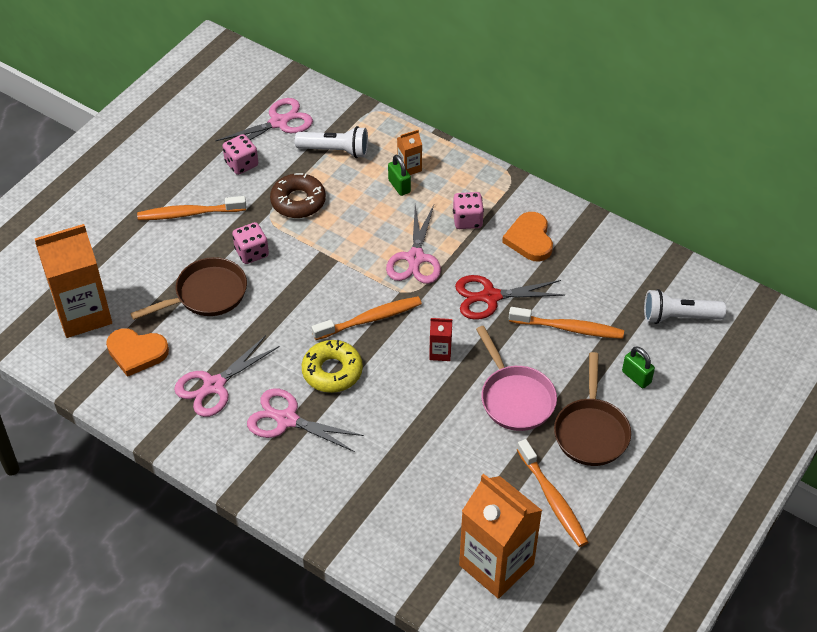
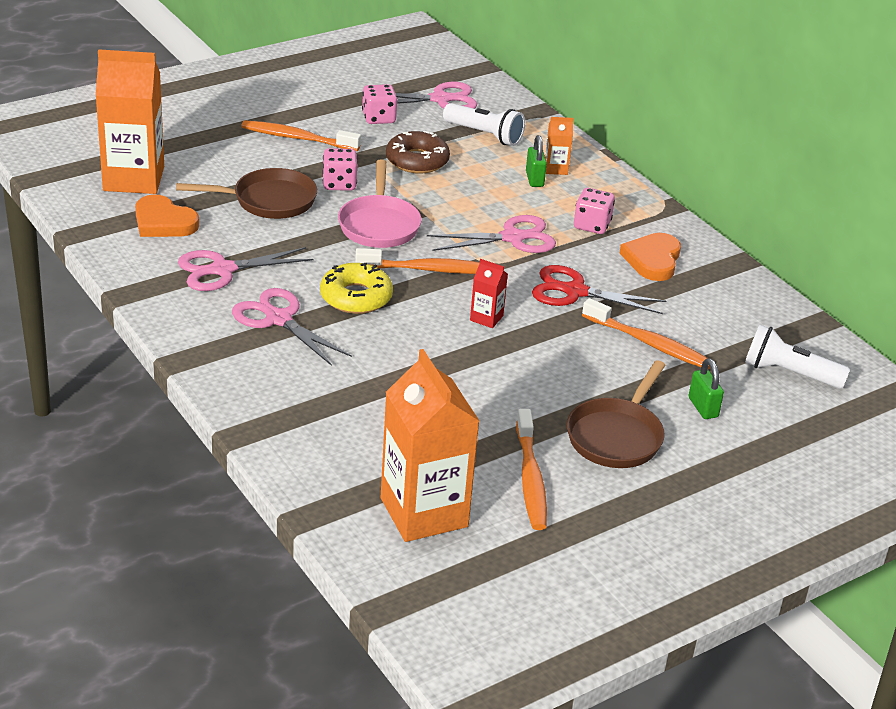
camera: 20 degrees right, 15 degrees down
pink scissors [386,205,441,284] -> pink scissors turned 135 degrees counterclockwise [427,215,556,253]
pink pan [476,326,557,431] -> pink pan moved to [338,160,422,248]

